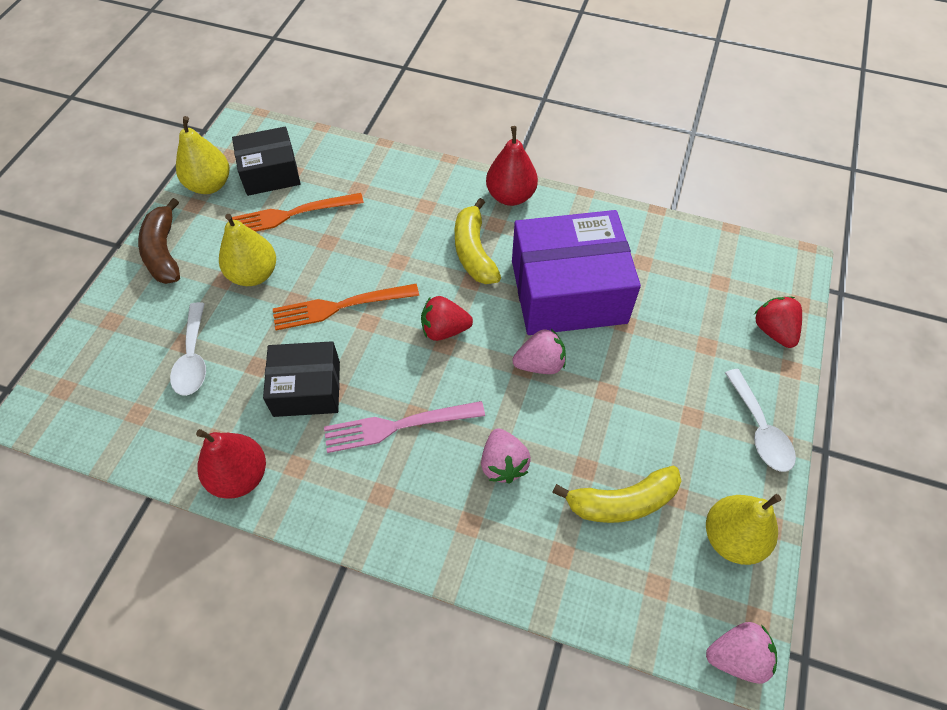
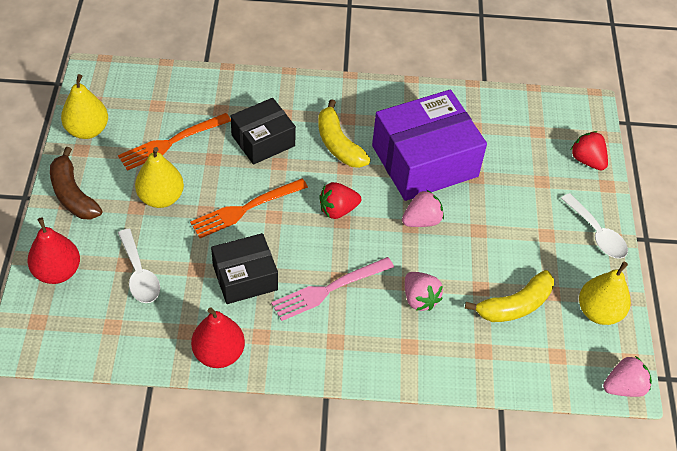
camera: 20 degrees left, 5 degrees down
black box [232,126,301,196] -> black box moved to [231,98,296,165]
red pear [486,126,538,206] -> red pear moved to [27,217,80,284]

